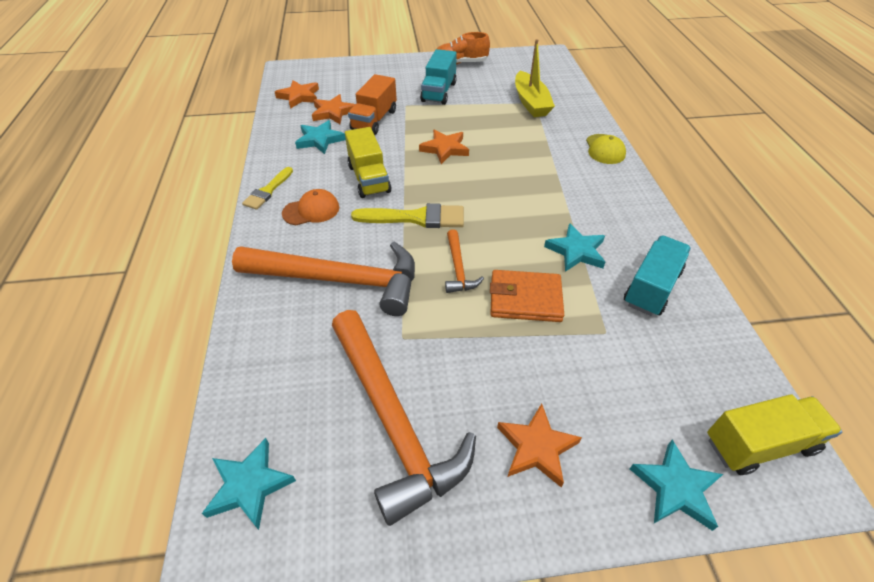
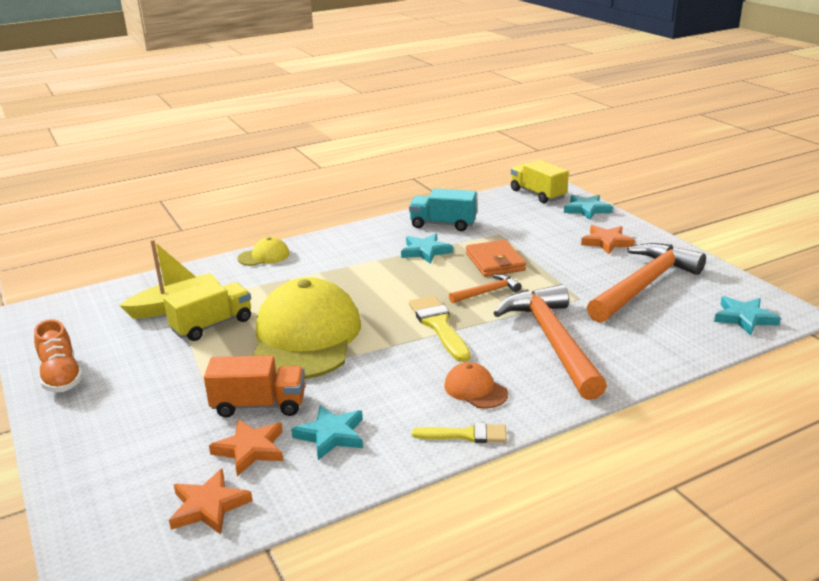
camera: 110 degrees left, 20 degrees down
yellow truck [345,127,391,198] -> yellow truck moved to [163,280,251,341]
orange star [419,129,469,164] -> yellow cap [252,277,361,379]
turquoise truck [420,49,457,105] -> none

